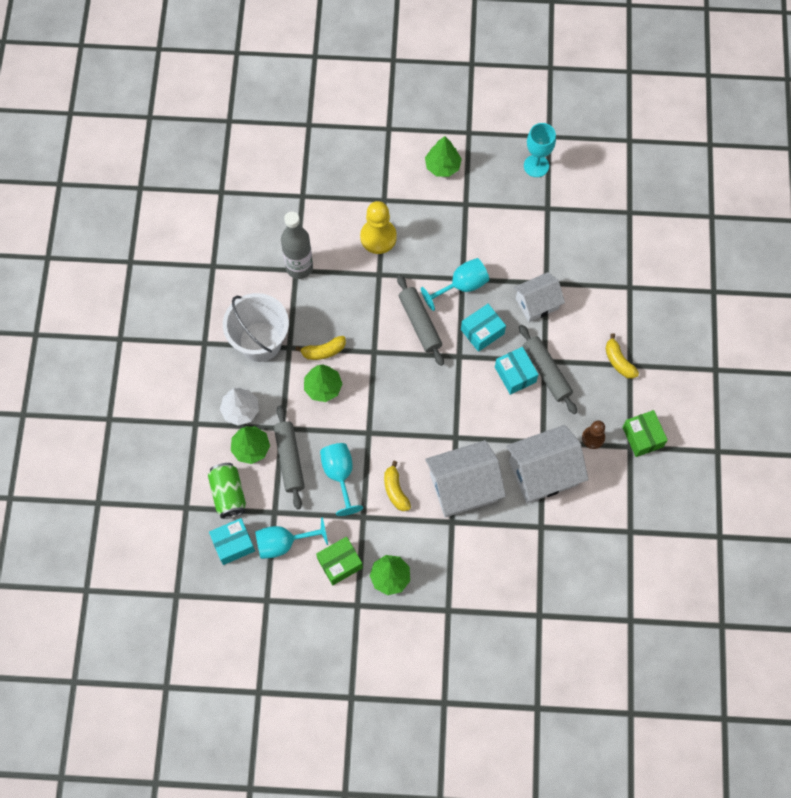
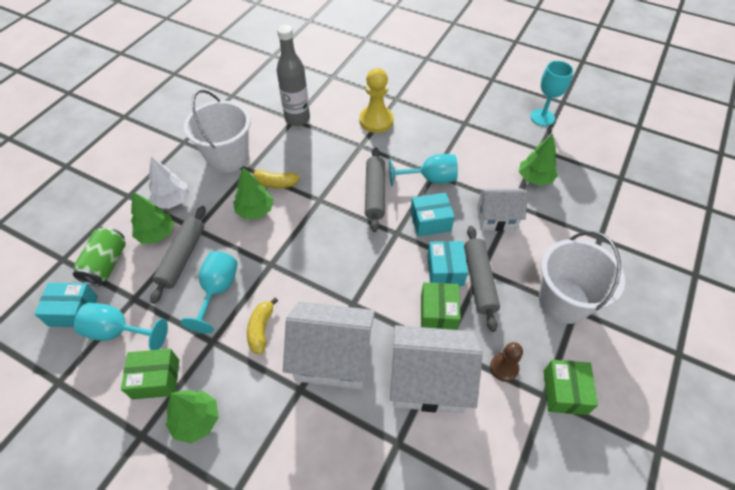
camera: 25 degrees right, 15 degrees down
green tree [425,136,462,177] -> green tree moved to [519,134,558,186]
yellow banana [605,333,639,379] -> white bucket [539,231,625,324]
none -> green box [421,282,461,330]

